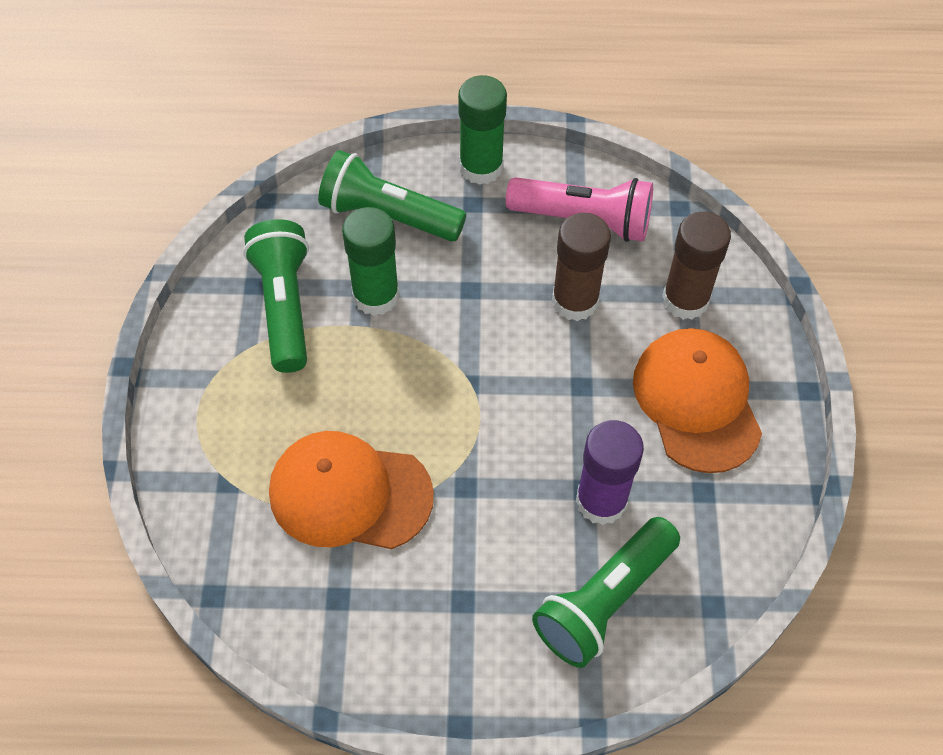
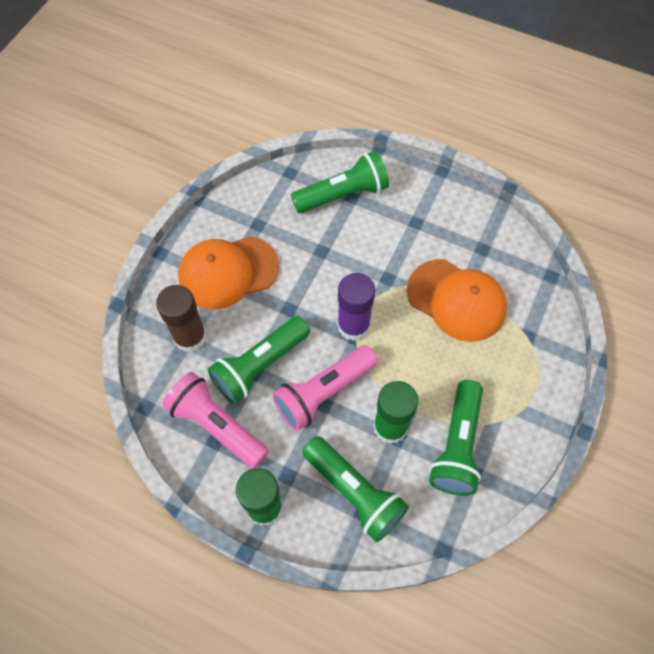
camera: 155 degrees left, 5 degrees up
brown glue stick [552,213,611,321] -> green flashlight [208,316,310,404]
purple glue stick [576,420,644,525] -> purple glue stick moved to [337,273,375,341]
orange cap [633,328,762,473] -> orange cap turned 60 degrees clockwise [178,236,279,309]
none -> pink flashlight [272,345,378,431]

